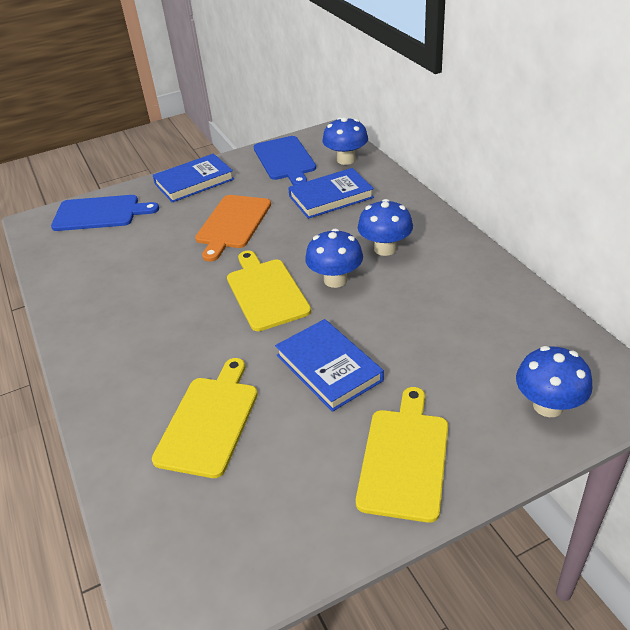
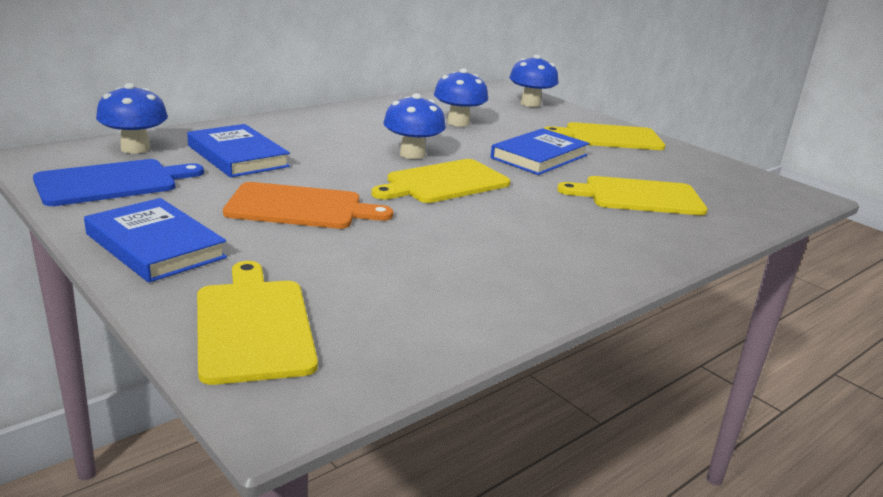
camera: 110 degrees left, 15 degrees down
blue cutting board [51,195,159,231] -> yellow cutting board [197,261,318,385]
blue mushroom [358,199,413,256] -> blue mushroom moved to [434,68,488,127]

